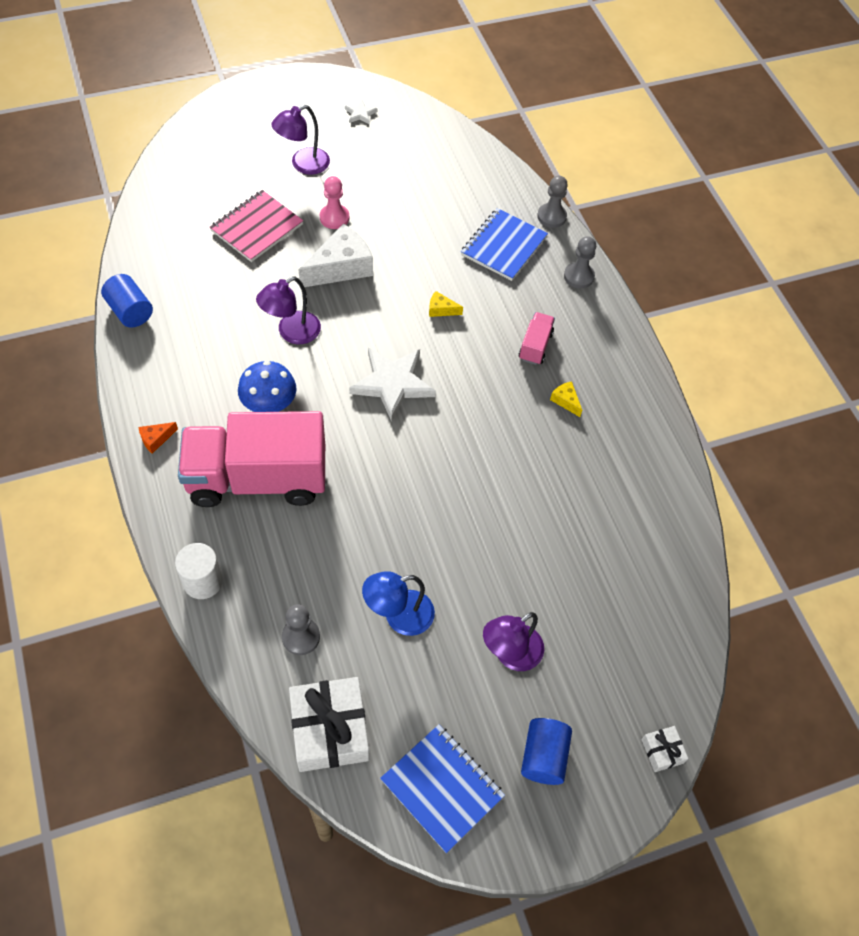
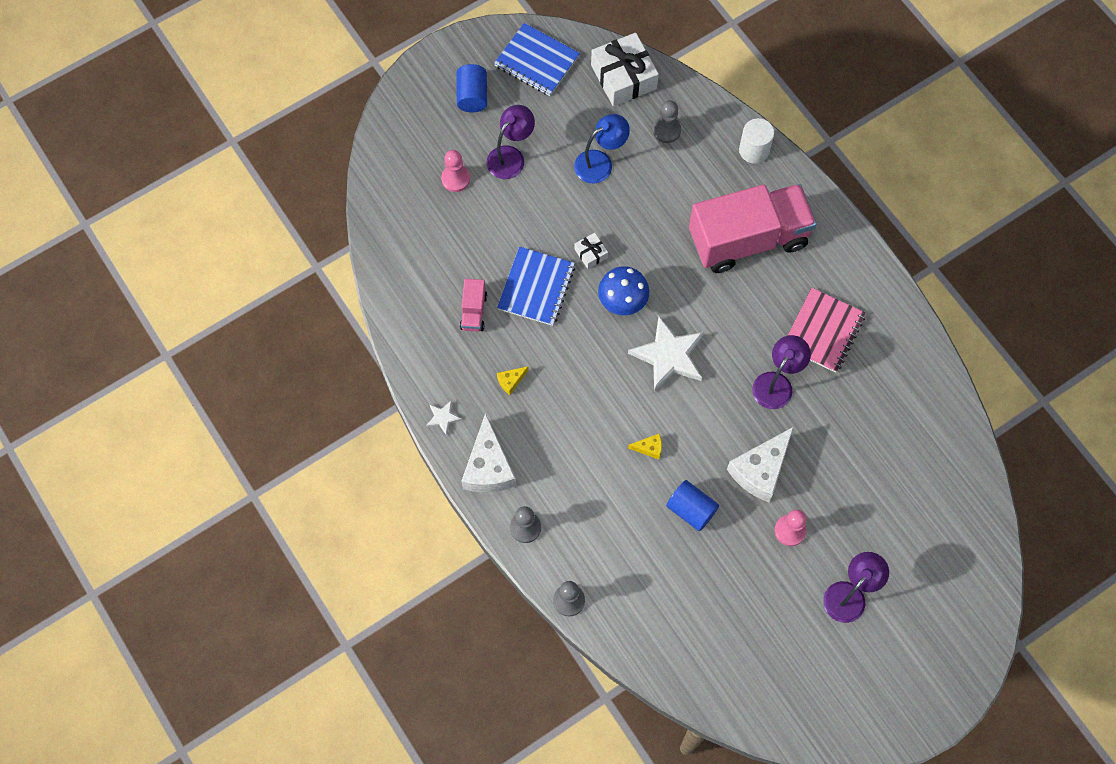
camera: 170 degrees right, 10 degrees up
blue cylinder [101,274,153,328] -> blue cylinder moved to [666,480,719,531]
orange cheese [138,422,178,454] -> none
pink notebook [210,190,303,262] -> pink notebook moved to [787,288,866,373]
blue mushroom [238,361,296,412] -> blue mushroom moved to [598,266,649,315]
white star [345,100,377,125] -> white star moved to [426,401,462,436]
blue notebook [461,208,548,281] -> blue notebook moved to [497,247,575,326]
pink truck [519,312,555,365] -> pink truck moved to [460,279,487,332]
yellow cheese [550,381,582,417] -> yellow cheese turned 105 degrees clockwise [497,366,529,395]
white gift [642,726,688,772] -> white gift moved to [574,233,608,269]
none -> pink pawn [441,150,470,192]
none -> white cheese [461,413,516,493]

